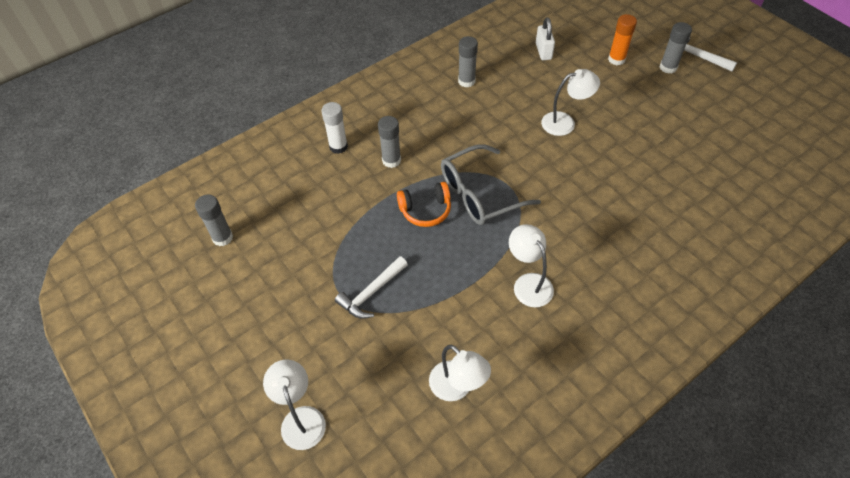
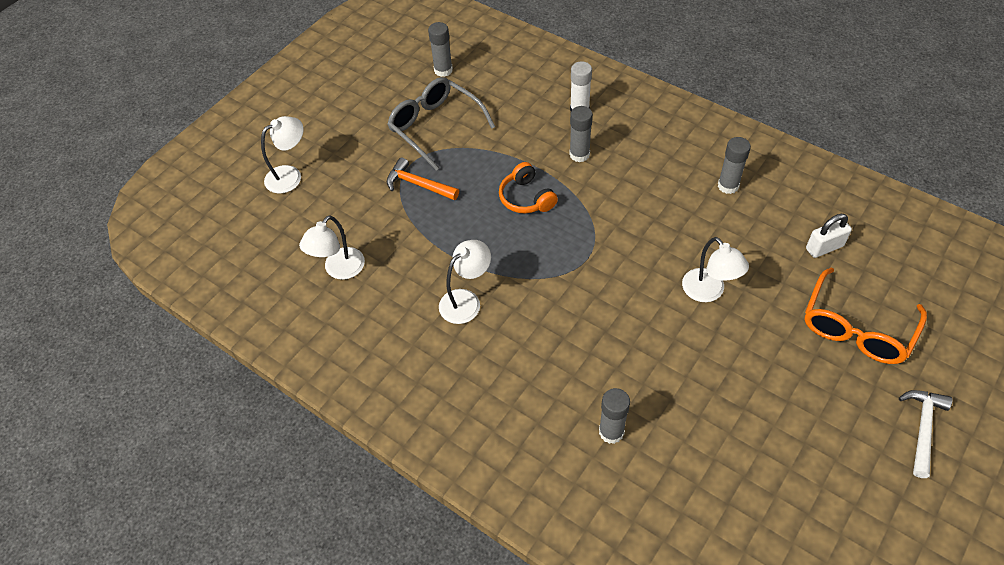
camera: 75 degrees right, 0 degrees up
white hammer [335,256,408,319] -> orange hammer [387,157,459,200]
grey glasses [441,144,541,225] -> grey glasses moved to [387,77,495,171]
orange glue stick [608,14,637,65] -> orange glasses [805,268,927,364]
grey glue stick [660,22,692,74] -> grey glue stick moved to [599,388,630,444]

